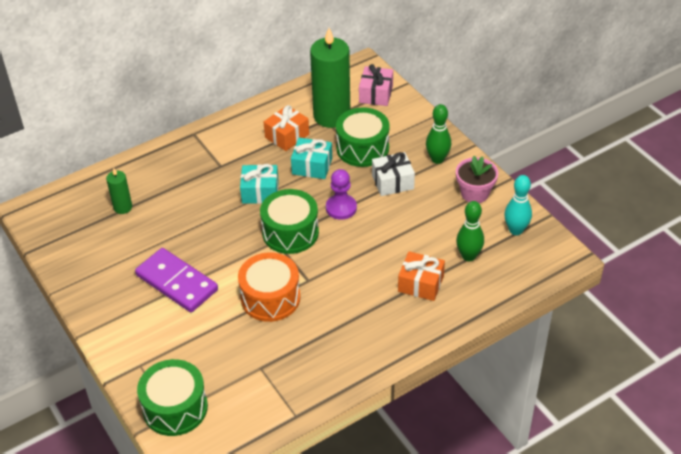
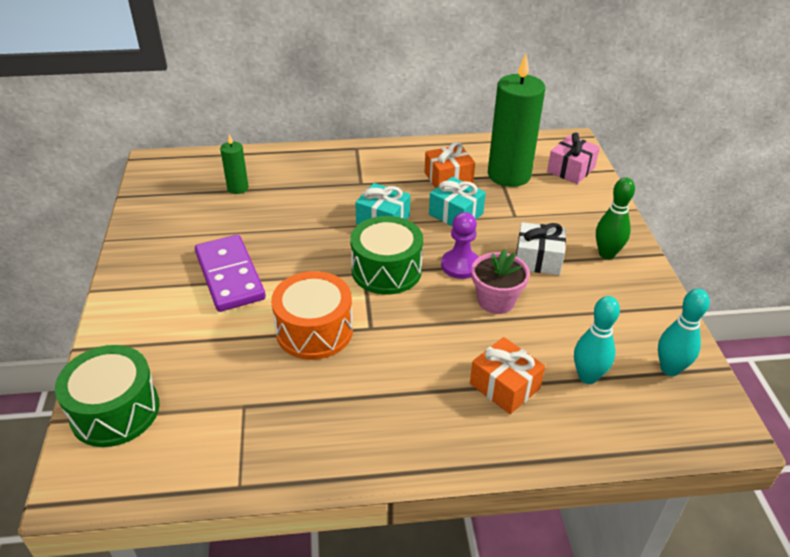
camera: 25 degrees right, 5 degrees down
green drum [336,107,390,167] -> none
pink flower pot [456,156,498,203] -> pink flower pot moved to [472,249,530,314]
green bowling pin [456,201,484,261] -> turquoise bowling pin [574,296,620,384]

